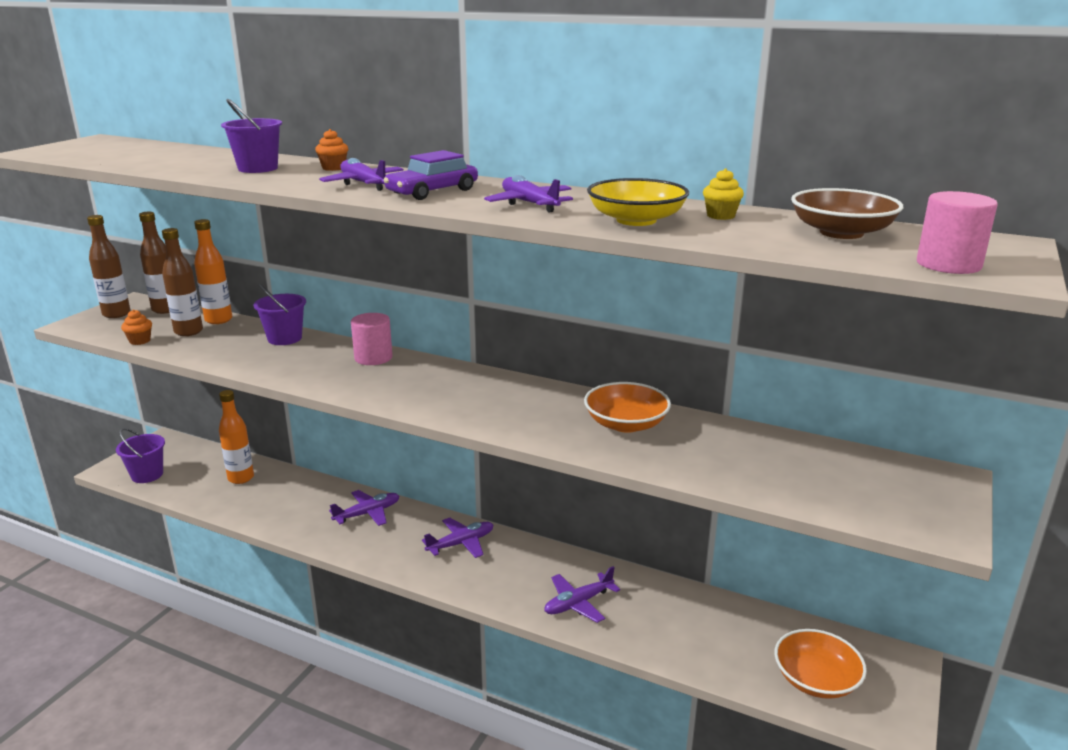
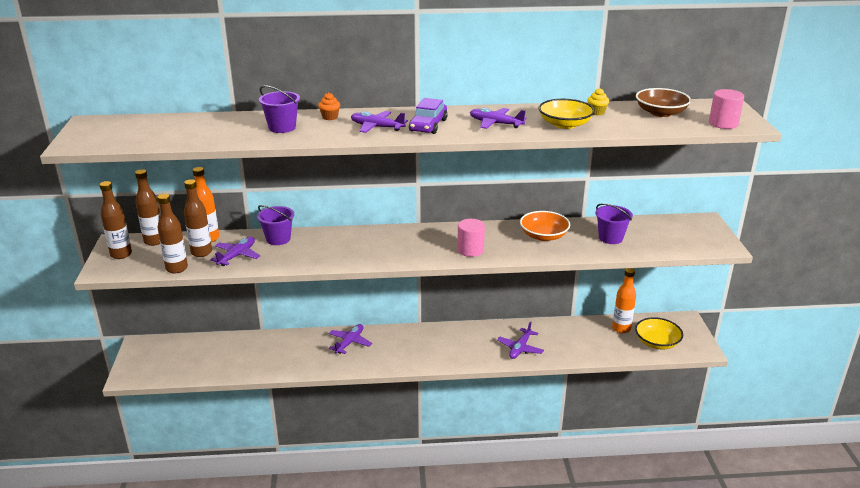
camera: 30 degrees left, 5 degrees up
purple bucket [116,428,165,483] -> purple bucket moved to [595,203,633,244]
orange cupcake [121,310,152,345] -> brown bottle [157,194,188,274]
orange bottle [219,390,254,484] -> orange bottle moved to [612,268,636,333]
pink cylinder [351,313,393,365] -> pink cylinder moved to [457,219,485,257]
purple plane [422,518,493,558] -> purple plane moved to [210,237,260,266]
orange bowl [774,629,867,699] -> yellow bowl [635,317,683,349]

